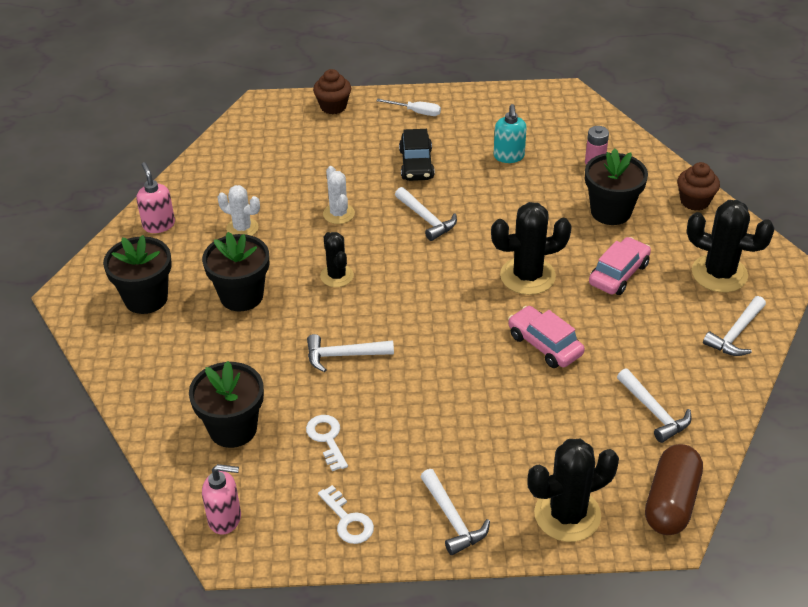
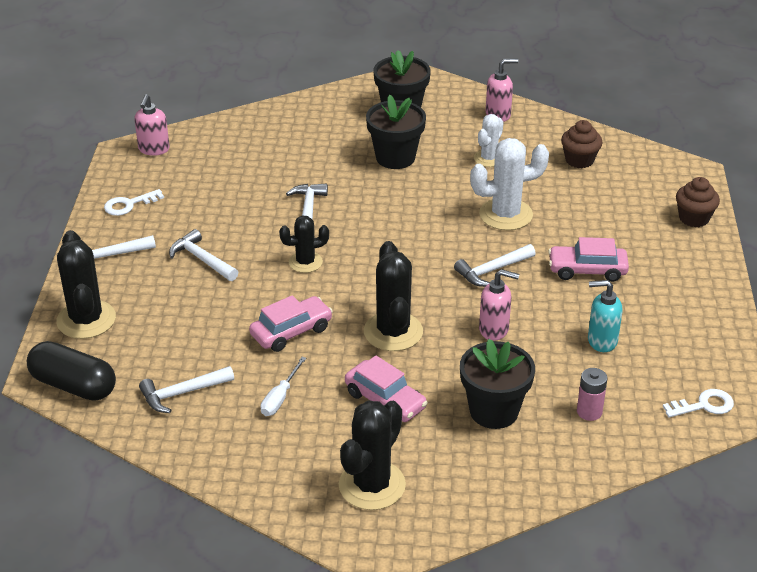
camera: 95 degrees right, 5 degrees down
black flower pot [189,361,264,448] -> none
white key [306,415,348,471] -> white key moved to [663,389,734,418]
black cactus [320,232,354,287] -> black cactus moved to [279,216,329,273]
white cactus [323,166,355,224] -> white cactus [470,138,549,230], size x1.65
white screwdriver [376,99,441,116] -> white screwdriver moved to [261,357,306,416]
black car [399,129,435,181] -> pink car [548,237,629,282]
brown capsule [645,444,703,535] -> black capsule [27,341,116,401]
brown cupcake [677,162,720,211] -> brown cupcake moved to [561,120,602,168]
white hammer [703,296,766,356] -> white hammer moved to [169,229,238,281]
none -> pink soap dispenser [479,269,519,341]

